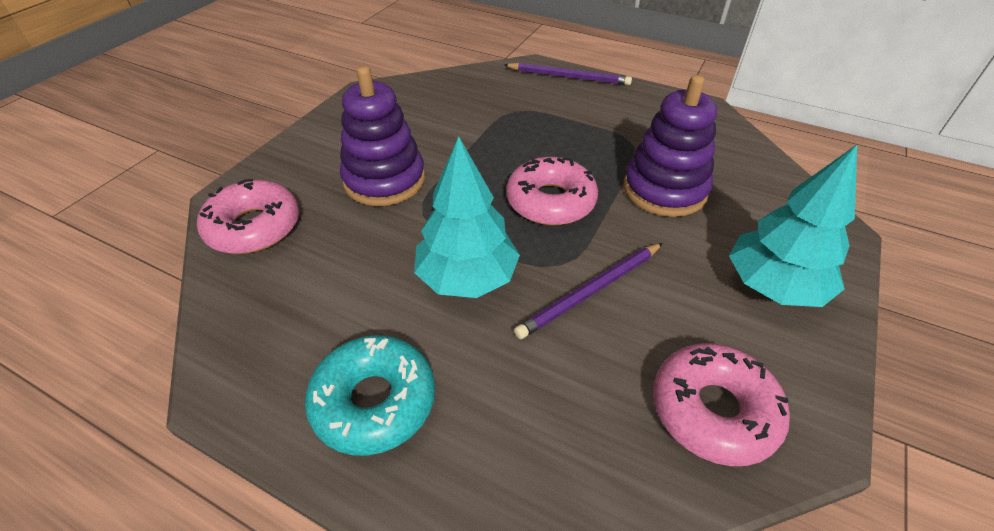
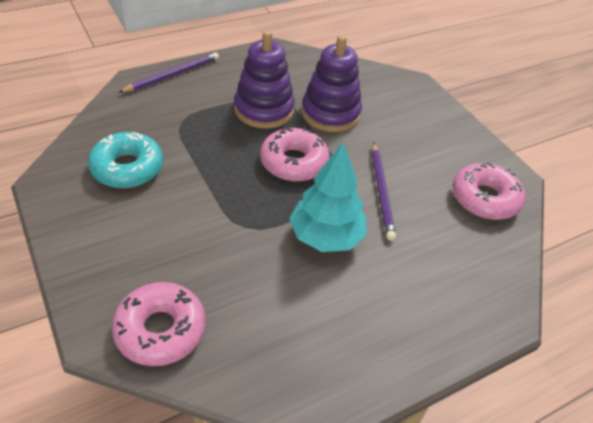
camera: 60 degrees left, 0 degrees up
turquoise donut [305,335,435,456] -> turquoise donut moved to [88,132,163,188]
purple stacking toy [340,66,425,206] -> purple stacking toy moved to [234,30,295,129]
turquoise tree [729,145,857,307] -> none

